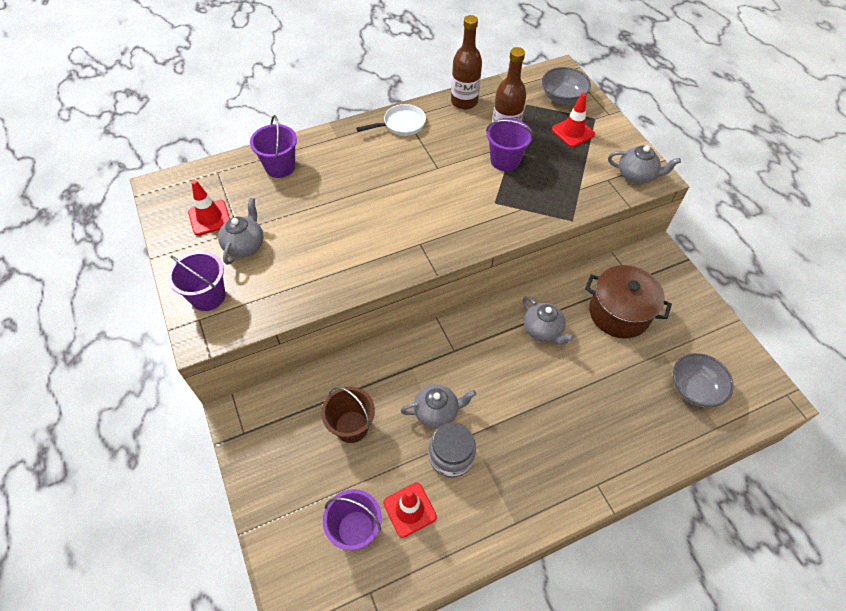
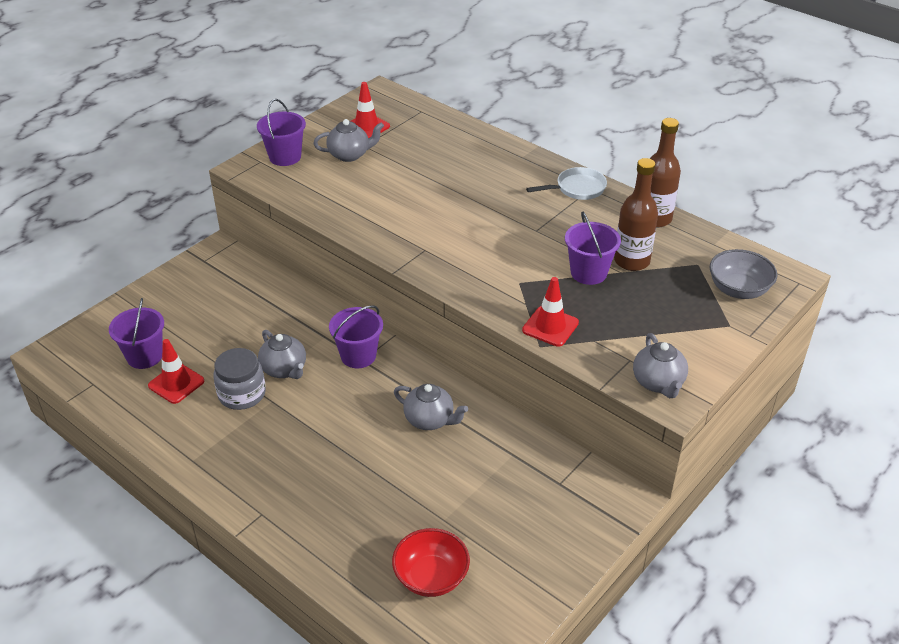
camera: 65 degrees right, 15 degrees down
purple bucket [250,115,297,178] -> purple bucket moved to [329,305,383,368]
brown bucket [321,387,375,443] -> none
white pan [356,104,426,136] -> white pan turned 60 degrees counterclockwise [526,167,607,200]
grey teapot [523,296,574,345] -> grey teapot turned 90 degrees counterclockwise [394,384,468,430]
red traffic cone [552,93,595,147] -> red traffic cone moved to [522,277,579,347]
brown pot [585,265,672,339] -> none
grey bowl [673,353,734,407] -> red bowl [392,528,470,597]

